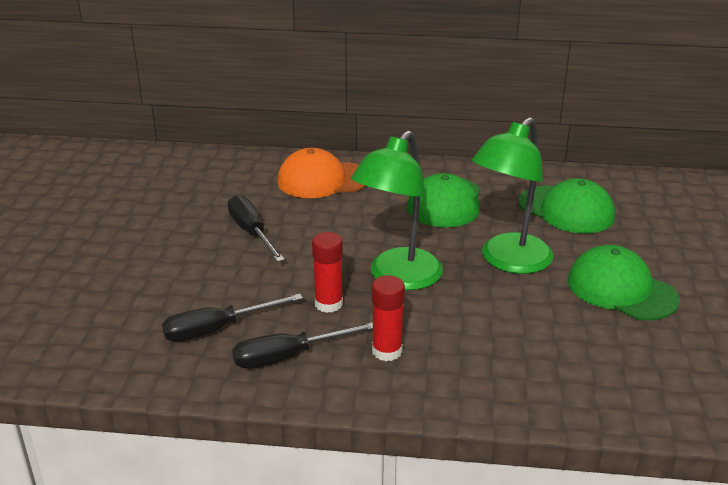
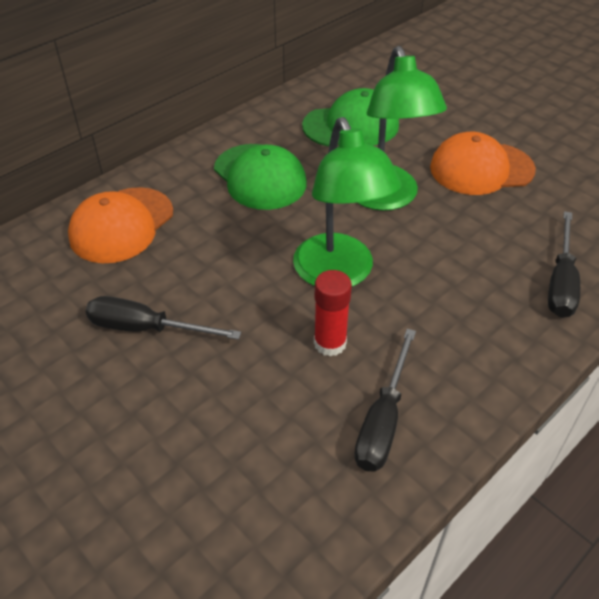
camera: 50 degrees left, 15 degrees up
black screwdriver [162,294,303,342] -> black screwdriver moved to [548,211,580,318]
red glue stick [372,275,405,361] -> none
green cap [568,245,680,321] -> orange cap [430,132,536,195]

